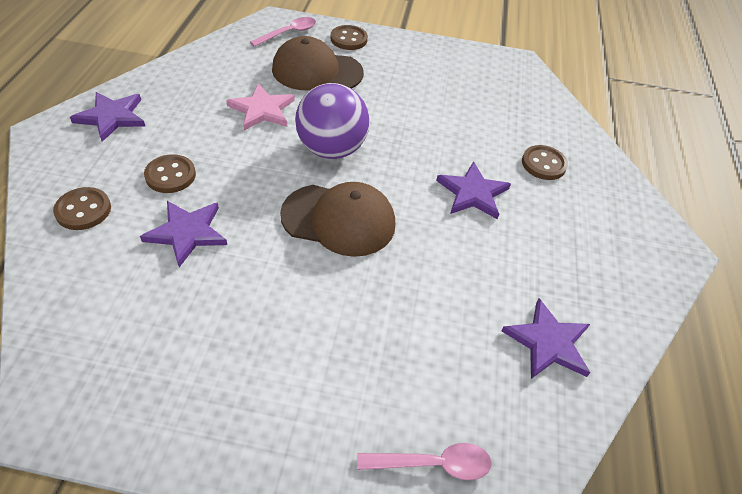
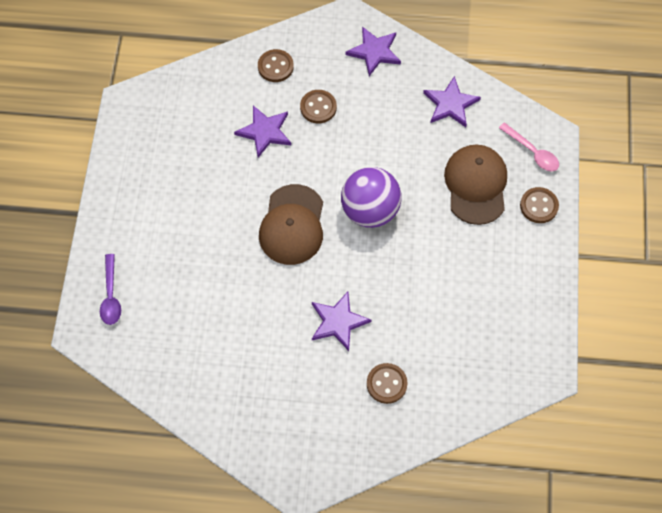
camera: 90 degrees right, 15 degrees up
pink star [226,83,295,130] -> none
pink spoon [357,443,492,480] -> purple spoon [100,254,121,325]
purple star [502,298,590,379] -> purple star moved to [423,76,481,127]

